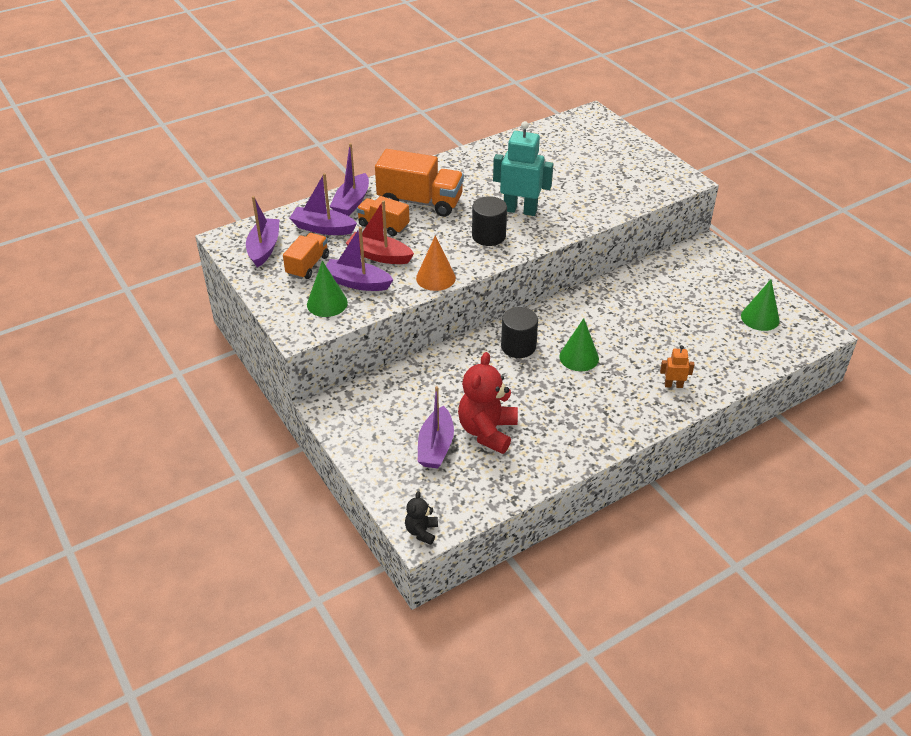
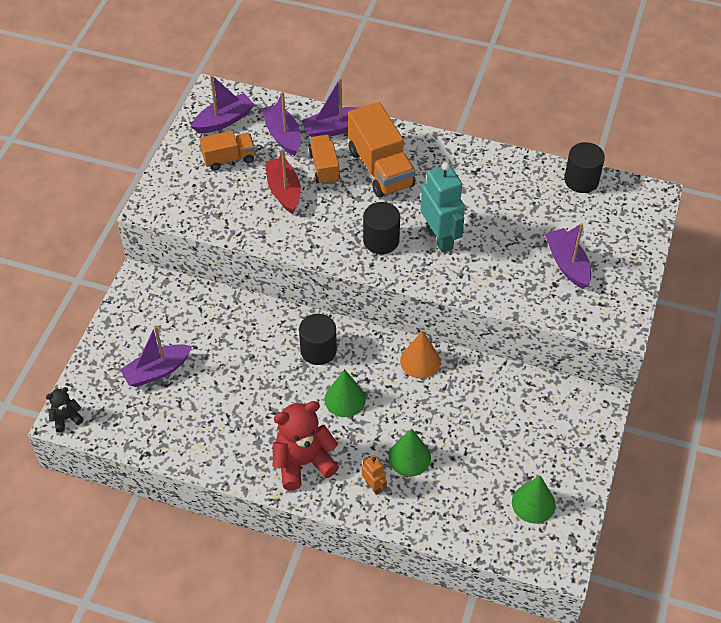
camera: 50 degrees right, 10 degrees up
green cone [307,261,348,317] -> green cone moved to [388,428,431,476]
purple boat [326,227,393,291] -> purple boat moved to [545,223,591,289]
orange cone [416,236,456,291] -> orange cone moved to [400,330,441,378]
red teddy bear [458,352,518,454] -> red teddy bear moved to [273,401,339,490]
none -> black cylinder [564,142,605,193]

